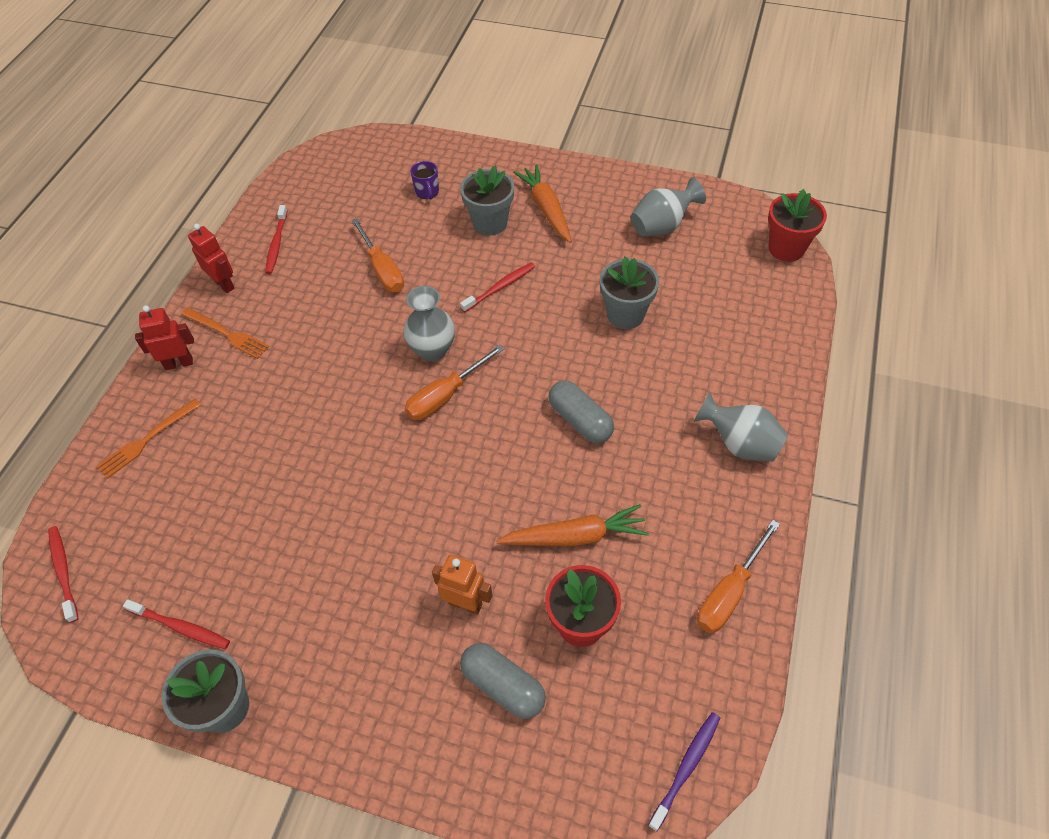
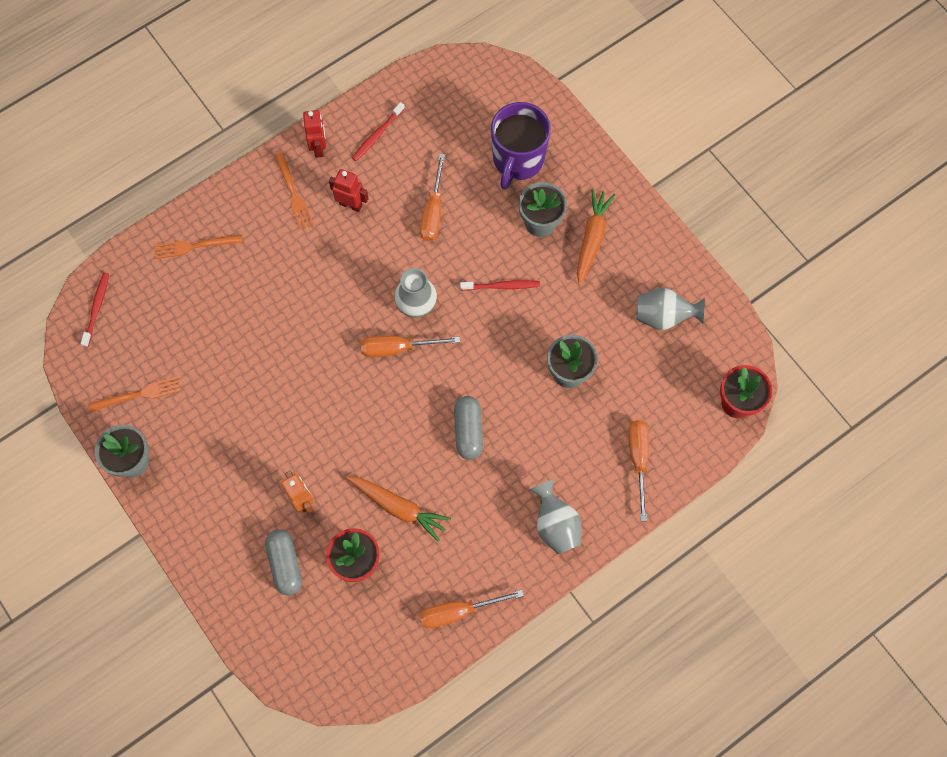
camera: 35 degrees right, 15 degrees up
red toothbrush [123,599,230,649] -> orange fork [88,376,181,412]
red robot [135,305,194,370] -> red robot moved to [329,169,369,212]
purple mug [410,161,439,199] -> purple mug [491,102,551,190], size x2.36
purple toothbrush [648,712,720,831] -> none
none -> orange screwdriver [628,420,649,521]

